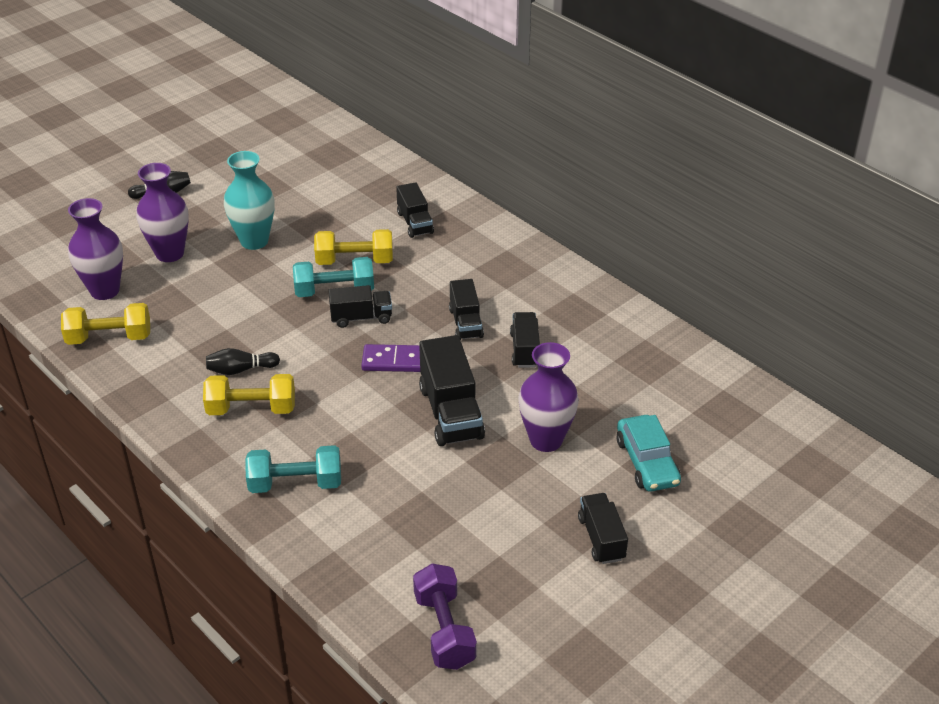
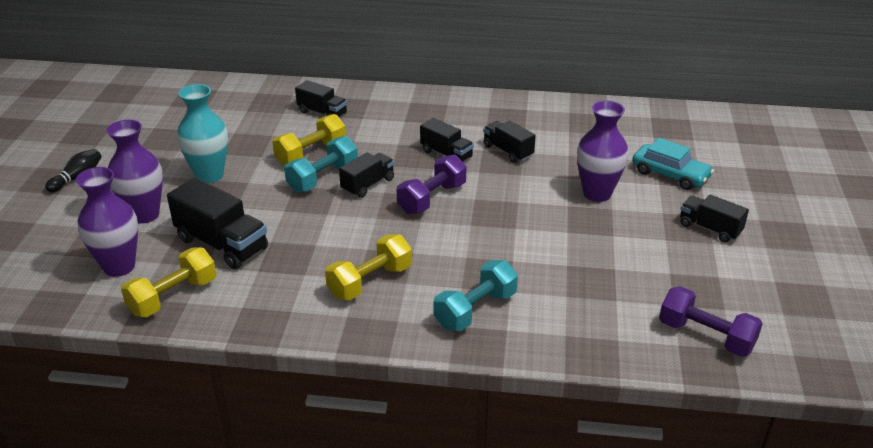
camera: 40 degrees left, 5 degrees down
black bowling pin [206,348,280,375] -> none
purple domino [361,344,420,372] -> purple dumbbell [397,155,467,214]
black truck [419,335,485,446] -> black truck moved to [167,177,268,269]

